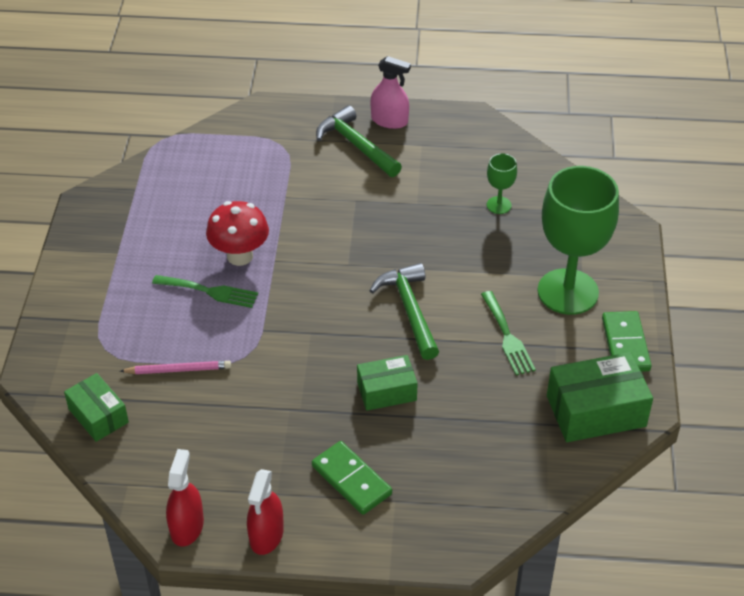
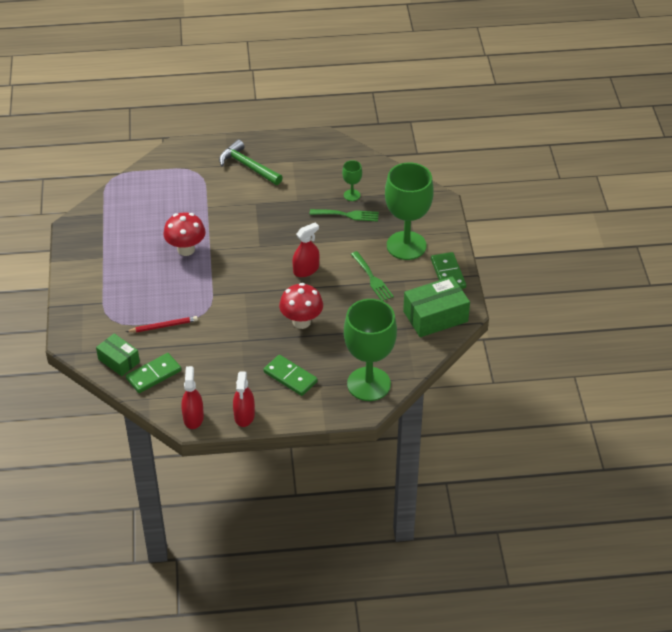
camera: 10 degrees left, 0 degrees up
pink pencil [120,361,231,374] -> red pencil [126,316,198,333]
green fork [152,275,258,308] -> green fork moved to [310,209,379,222]
green box [357,355,418,411] -> red mushroom [279,283,323,329]
green hammer [370,263,439,360] -> red spray bottle [292,222,319,277]
pink spray bottle [371,56,411,129] -> none
none -> green domino [126,353,181,393]
none -> green goblet [344,299,397,401]

